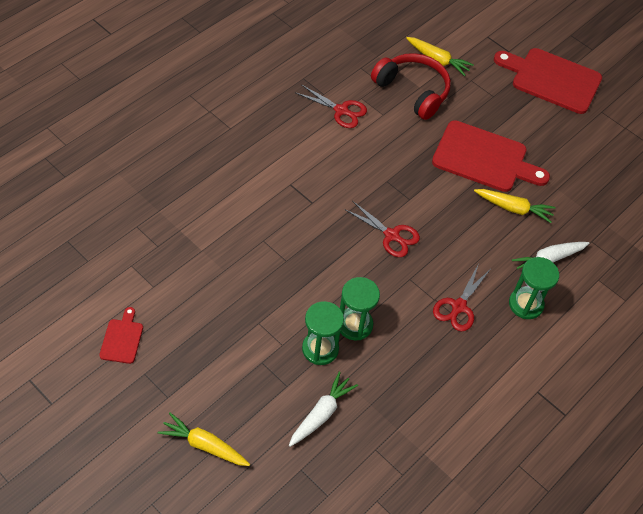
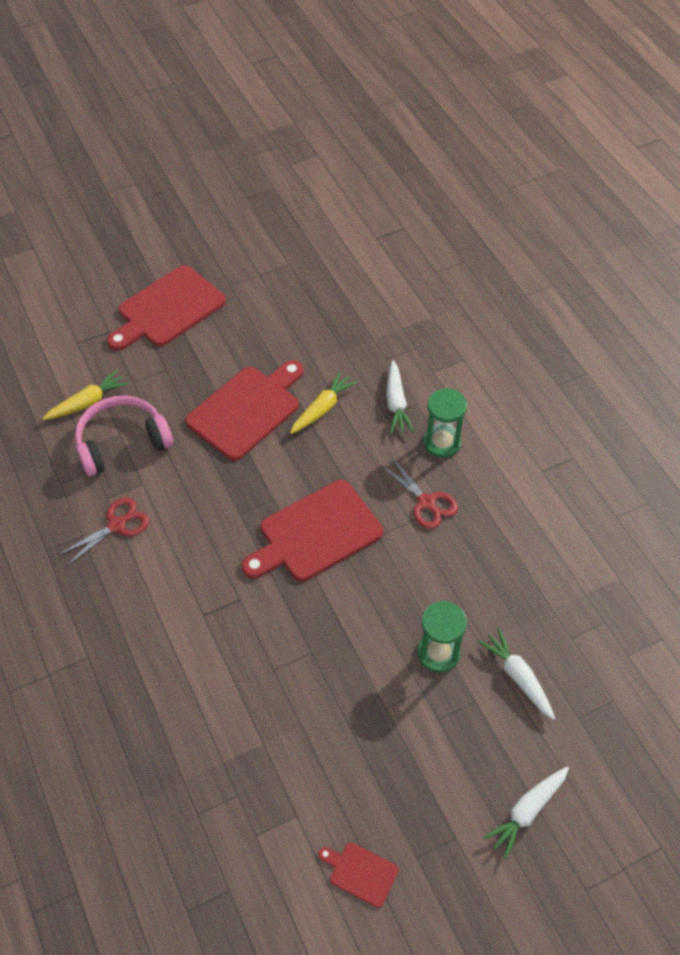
camera: 65 degrees left, 0 degrees up
yellow carrot [158,412,250,466] -> white carrot [483,767,569,859]
green hourglass [340,277,380,340] -> none
red scissors [344,201,420,257] -> red cutting board [241,480,383,582]
red headphones [371,53,451,120] -> pink headphones [75,396,173,477]

